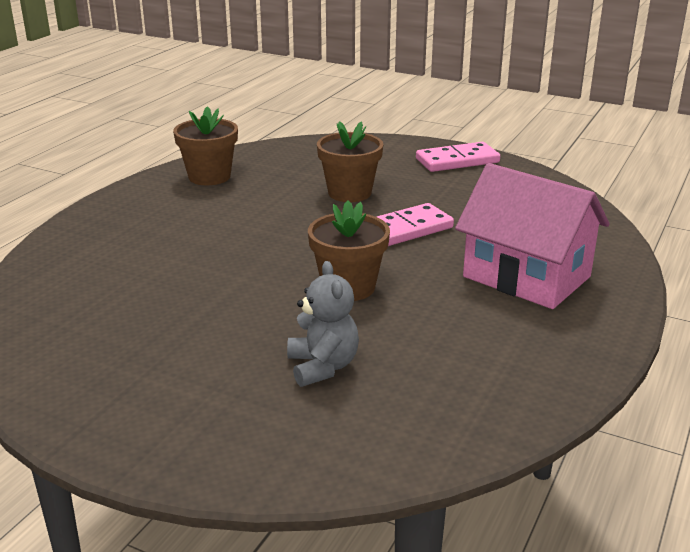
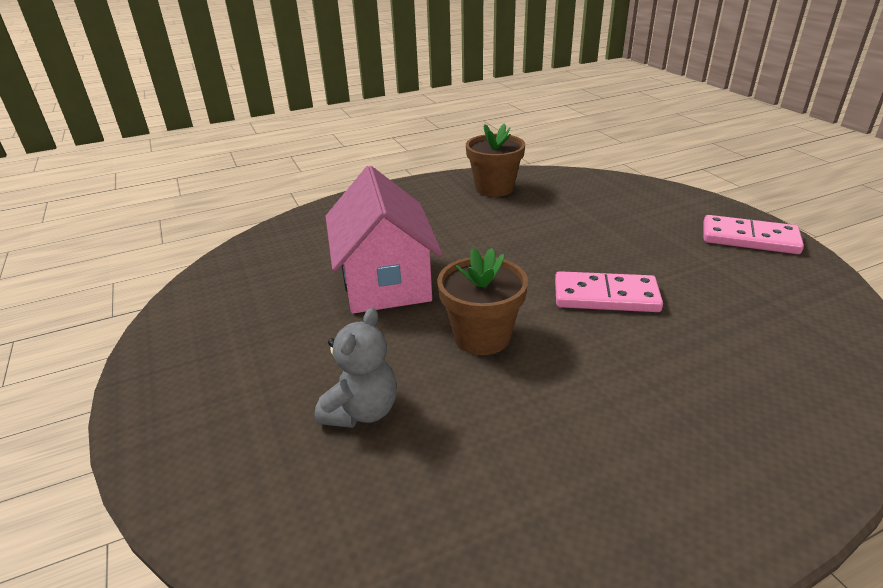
camera: 40 degrees right, 5 degrees up
brown flower pot [317,121,383,202] -> none
pink house [455,163,610,309] -> pink house moved to [325,166,443,314]

